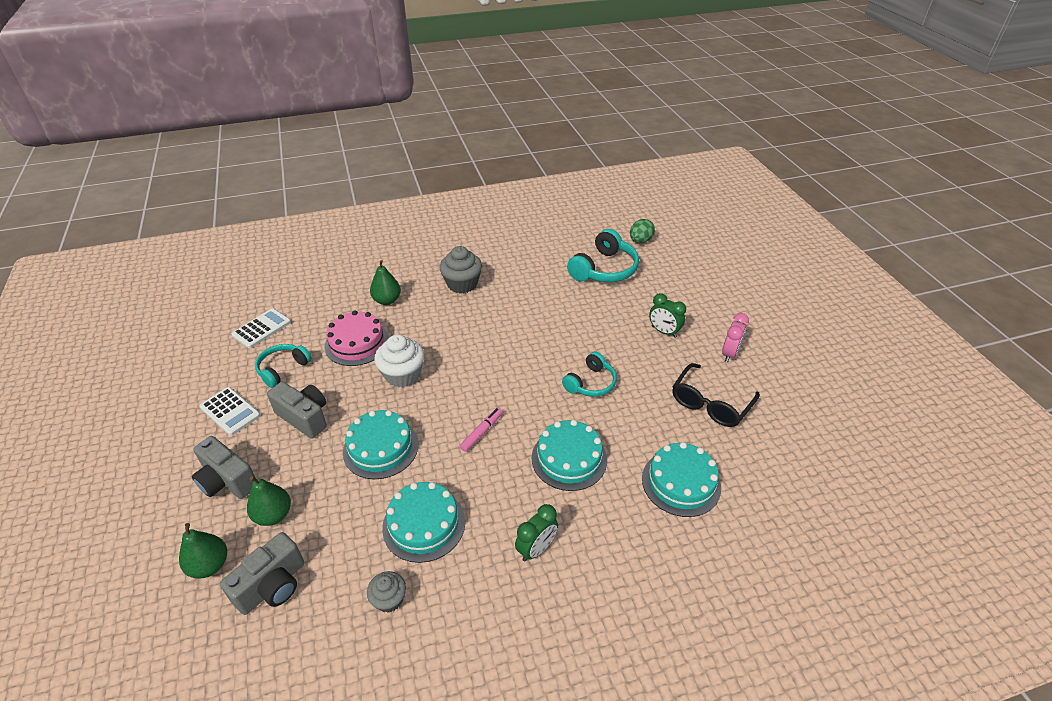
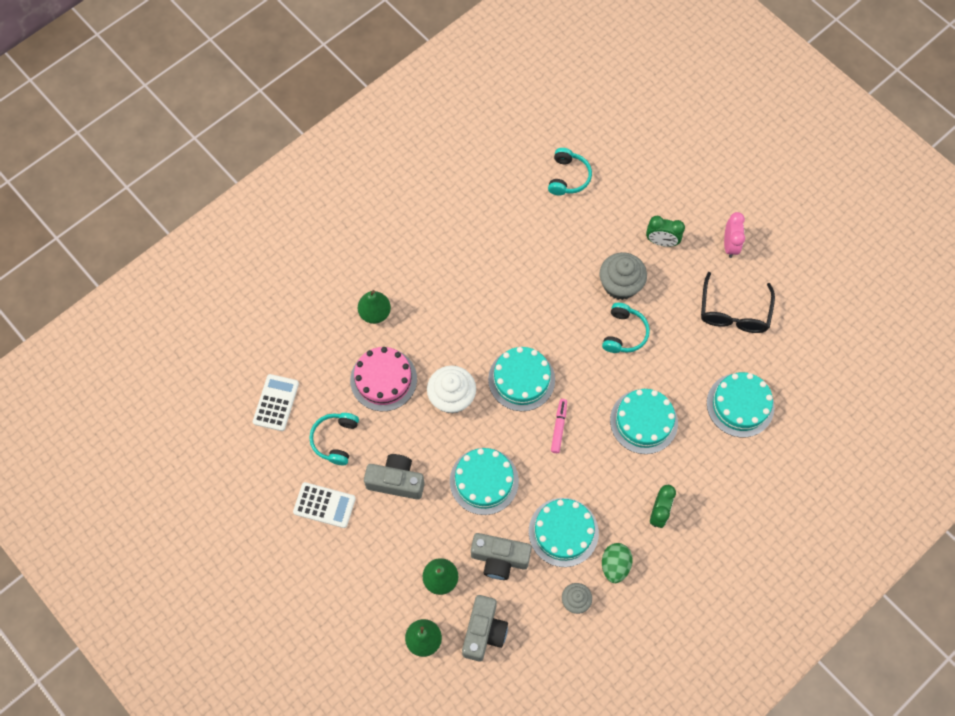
camera: 25 degrees left, 25 degrees up
grey camera [192,436,255,499] -> grey camera moved to [471,533,532,580]
grey cupcake [439,246,482,293] -> grey cupcake moved to [600,252,647,300]
turquoise headphones [567,229,639,282] -> turquoise headphones [548,148,592,195], size x0.63
green egg [630,219,655,243] -> green egg moved to [602,543,633,583]
none -> turquoise cake [488,347,555,411]

